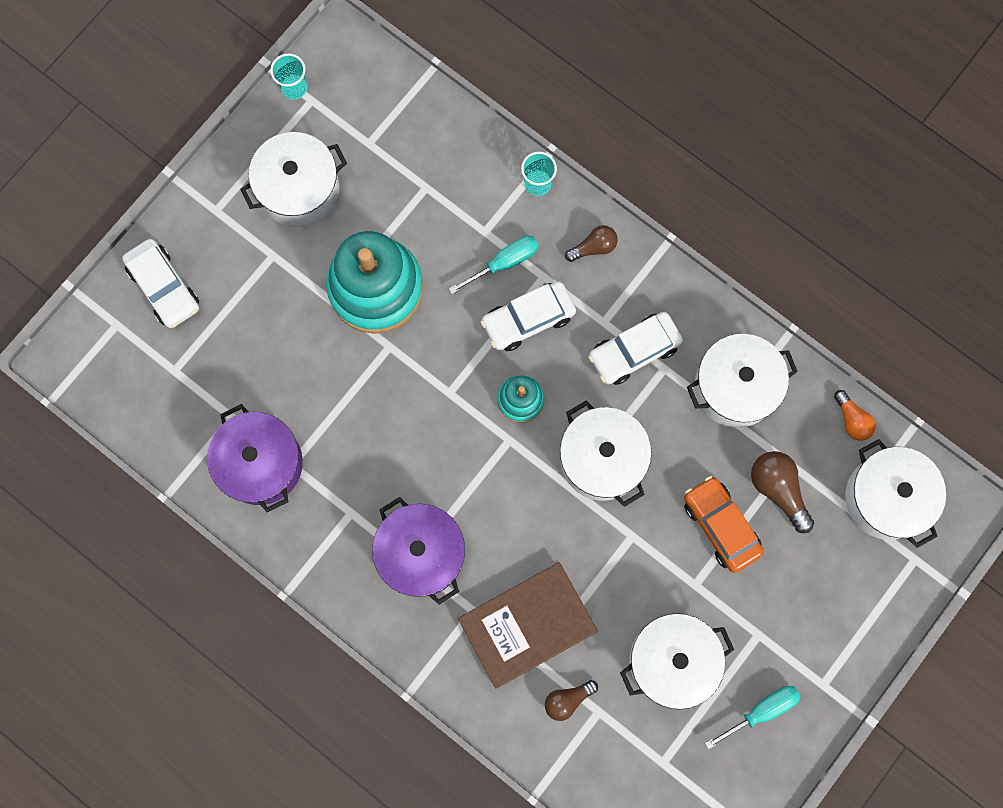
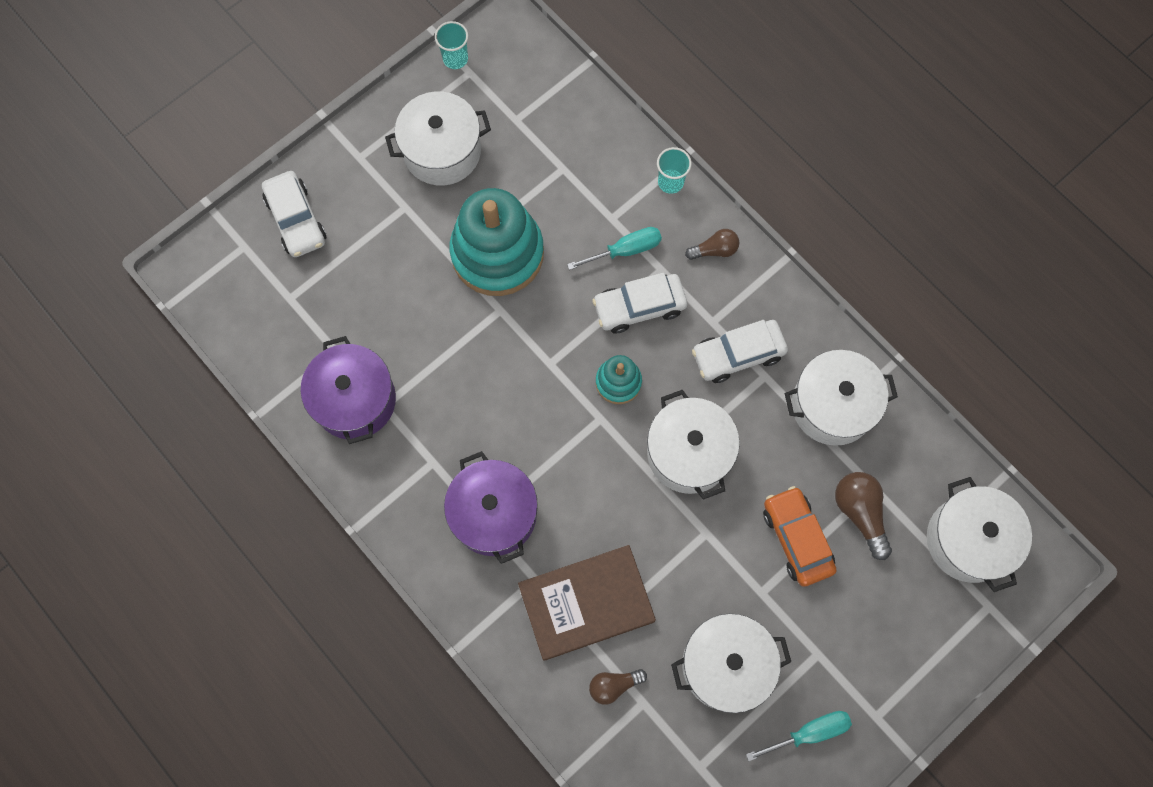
camera: 10 degrees right, 5 degrees down
orange light bulb [834,390,876,441] -> none

